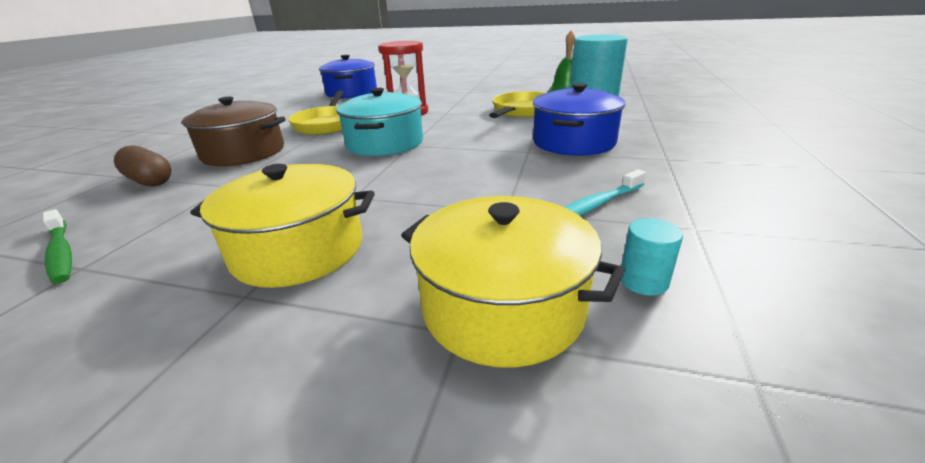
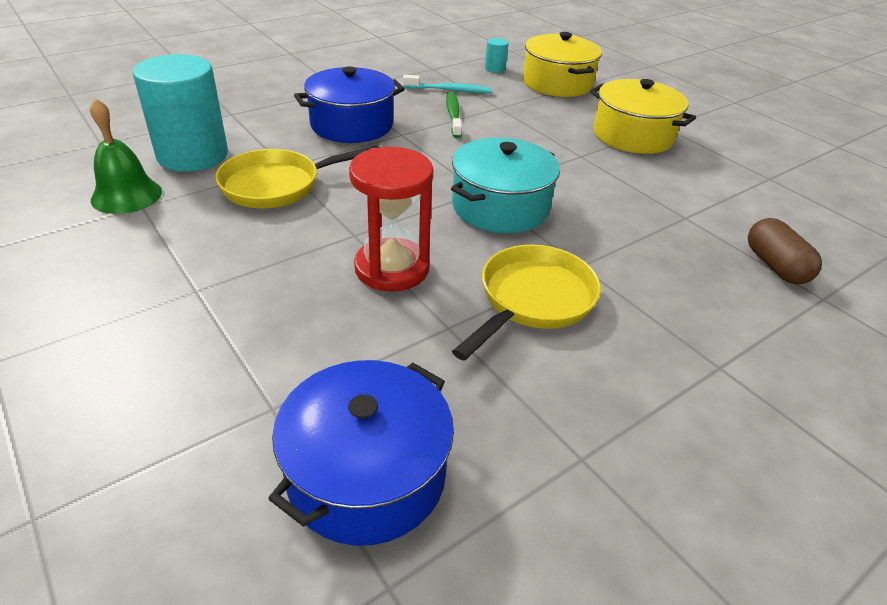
camera: 145 degrees left, 10 degrees up
green toothbrush [43,209,72,284] -> green toothbrush moved to [446,92,462,138]
brown pot [181,97,286,166] -> none

